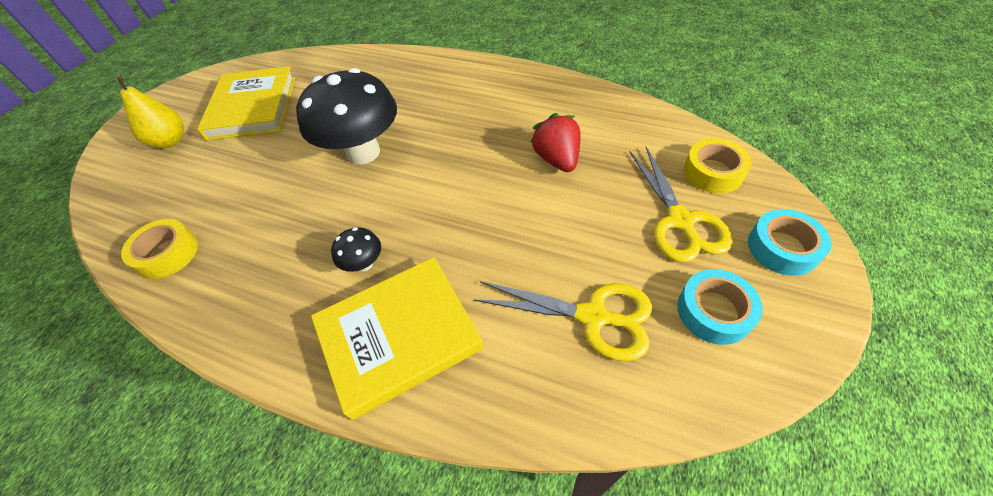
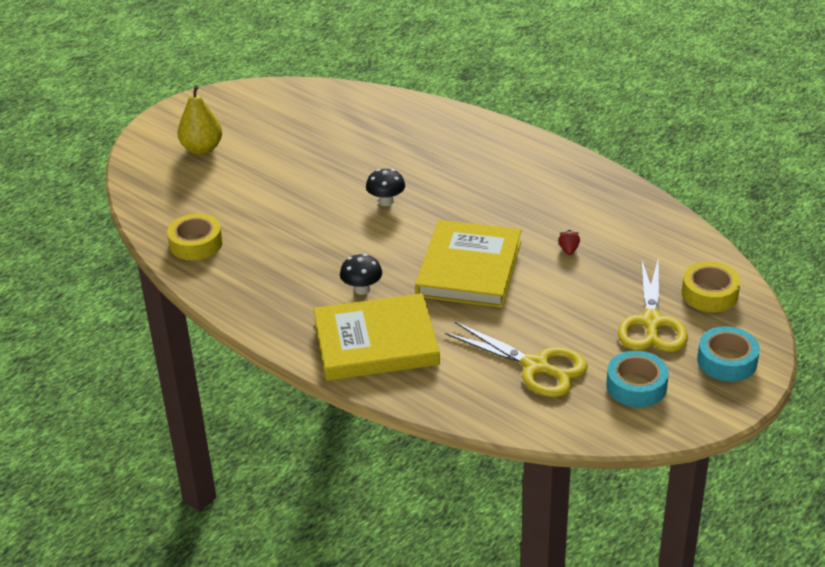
camera: 15 degrees right, 15 degrees down
yellow book [197,66,296,141] -> yellow book moved to [415,220,521,308]
black mushroom [296,68,397,165] -> black mushroom [366,169,405,206], size x0.43
red strawberry [530,113,581,172] -> red strawberry [558,230,580,255], size x0.45

